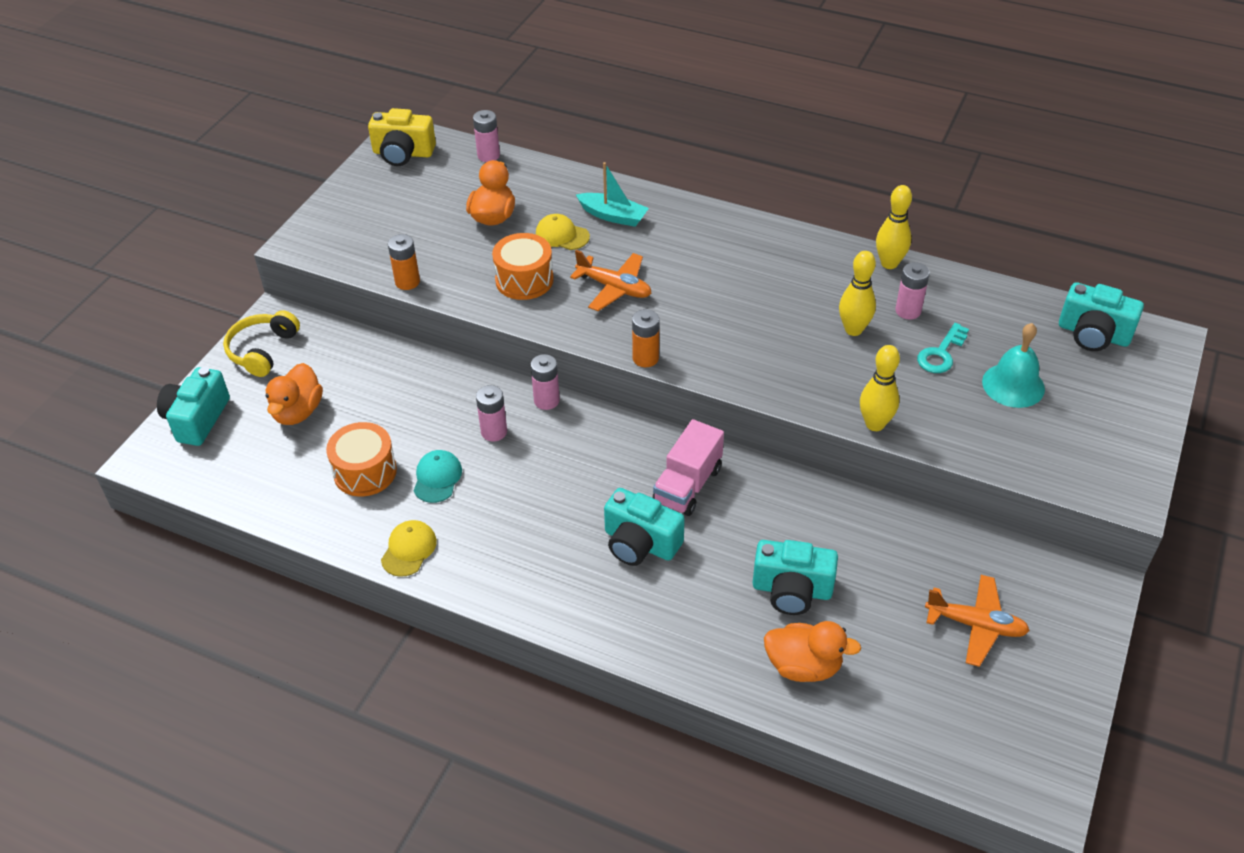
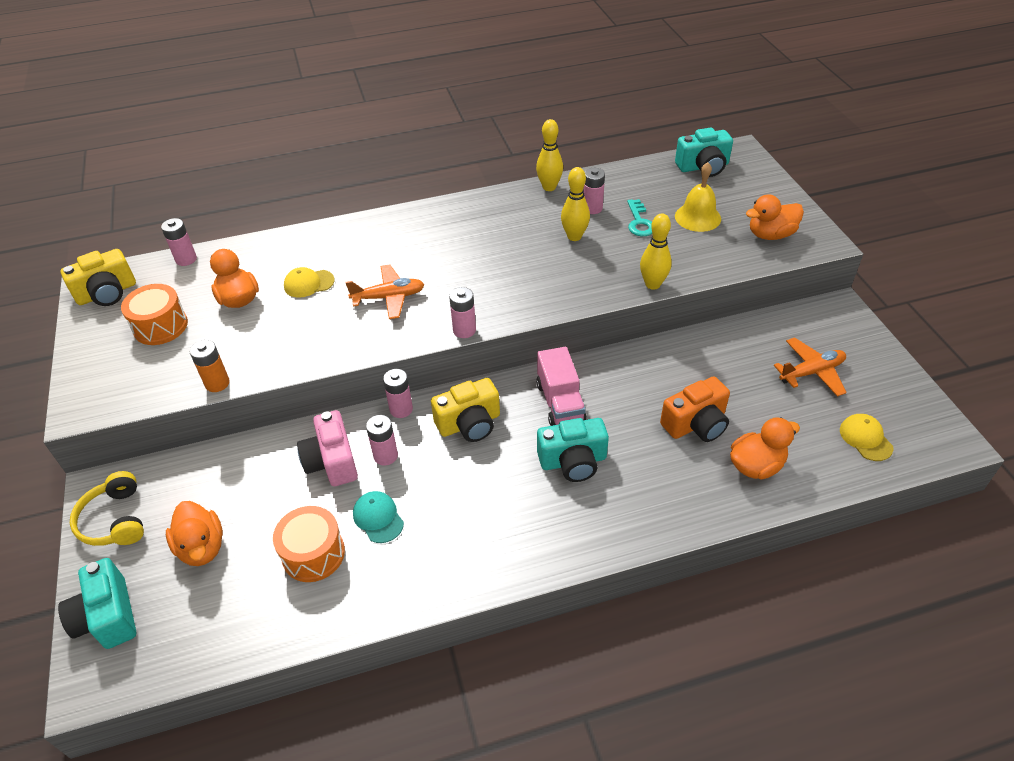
camera: 40 degrees left, 0 degrees up
yellow cap [381,520,437,577] -> yellow cap moved to [840,414,893,461]
orange drum [492,233,554,300] -> orange drum moved to [121,284,188,345]
turquoise boat [576,162,649,227] -> none
orange battery [632,309,659,367] -> pink battery [449,287,476,338]
turquoise camera [753,540,838,615] -> orange camera [660,376,730,442]
turquoise bell [982,323,1045,408] -> yellow bell [675,162,721,232]
none -> pink camera [297,410,358,486]
none -> yellow camera [431,378,500,442]
none -> orange duck [746,194,804,240]

